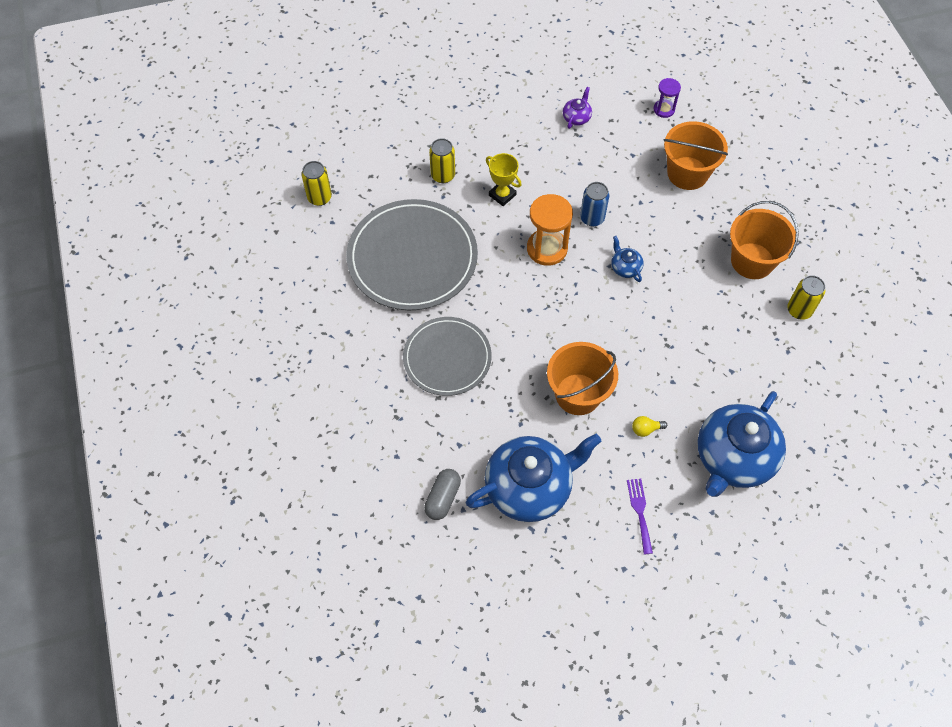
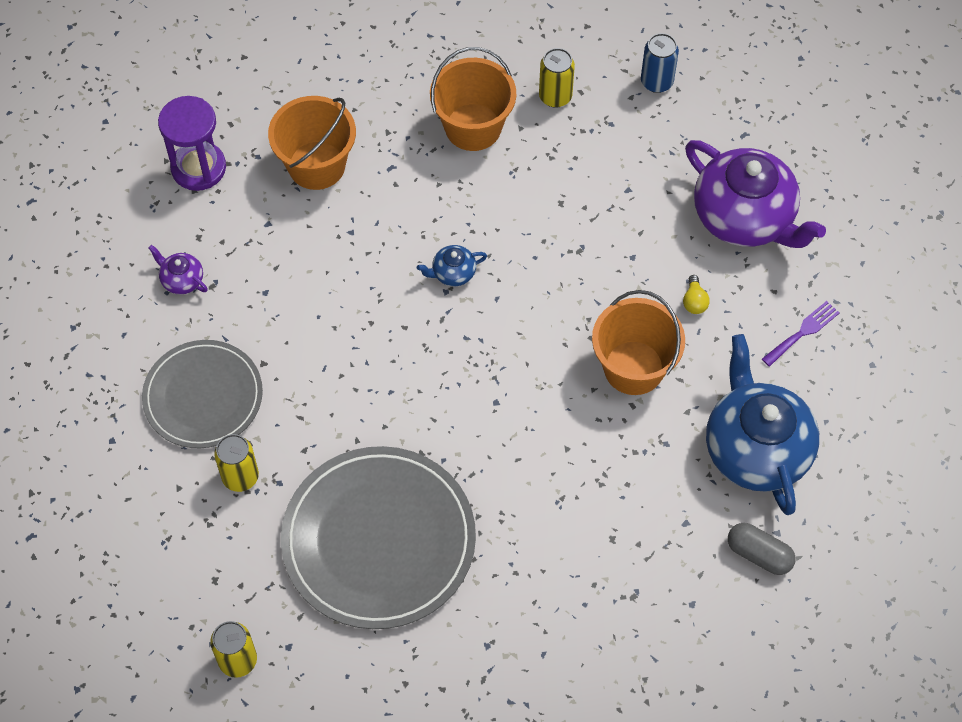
camera: 80 degrees left, 0 degrees up
grey plate [403,317,492,396] -> grey plate moved to [142,340,263,448]
yellow trophy [486,153,522,206] -> none
orange hourglass [527,194,573,266] -> none
blue can [580,182,610,227] -> blue can moved to [641,33,679,93]
purple fork [627,479,653,554] -> purple fork turned 135 degrees clockwise [762,301,840,367]
purple hourglass [653,78,681,118] -> purple hourglass [158,96,226,191], size x1.76
blue teapot [697,391,786,497] -> purple teapot [685,140,826,248]

